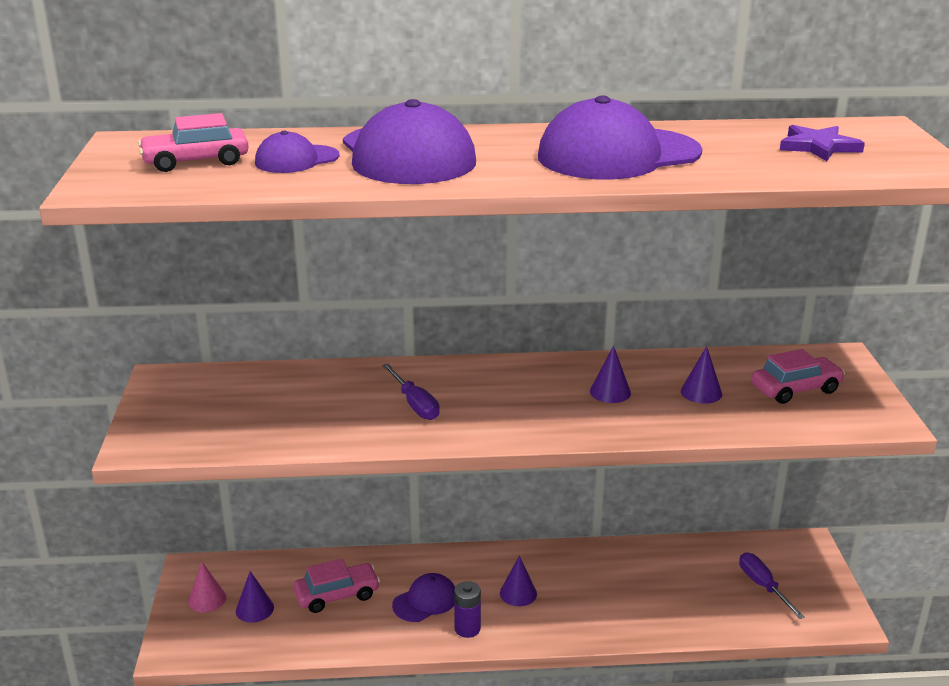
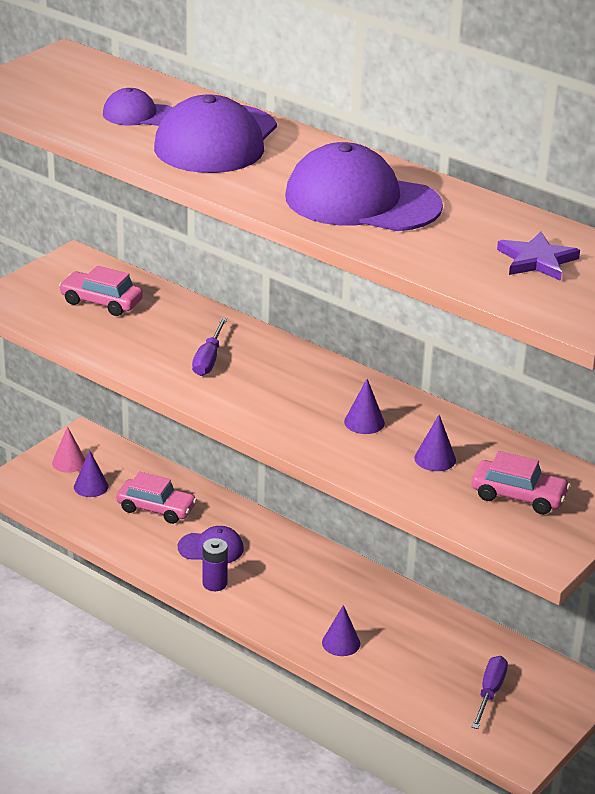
camera: 40 degrees right, 5 degrees up
pink car [138,113,249,172] -> pink car moved to [59,266,143,316]
purple cone [500,555,537,606] -> purple cone moved to [322,605,360,656]

